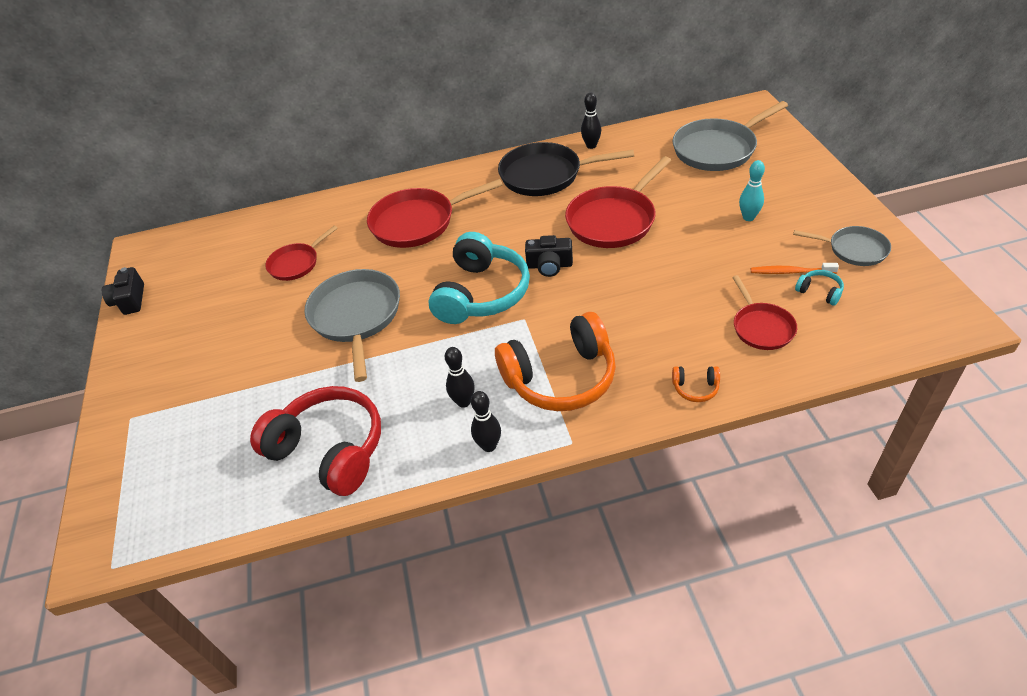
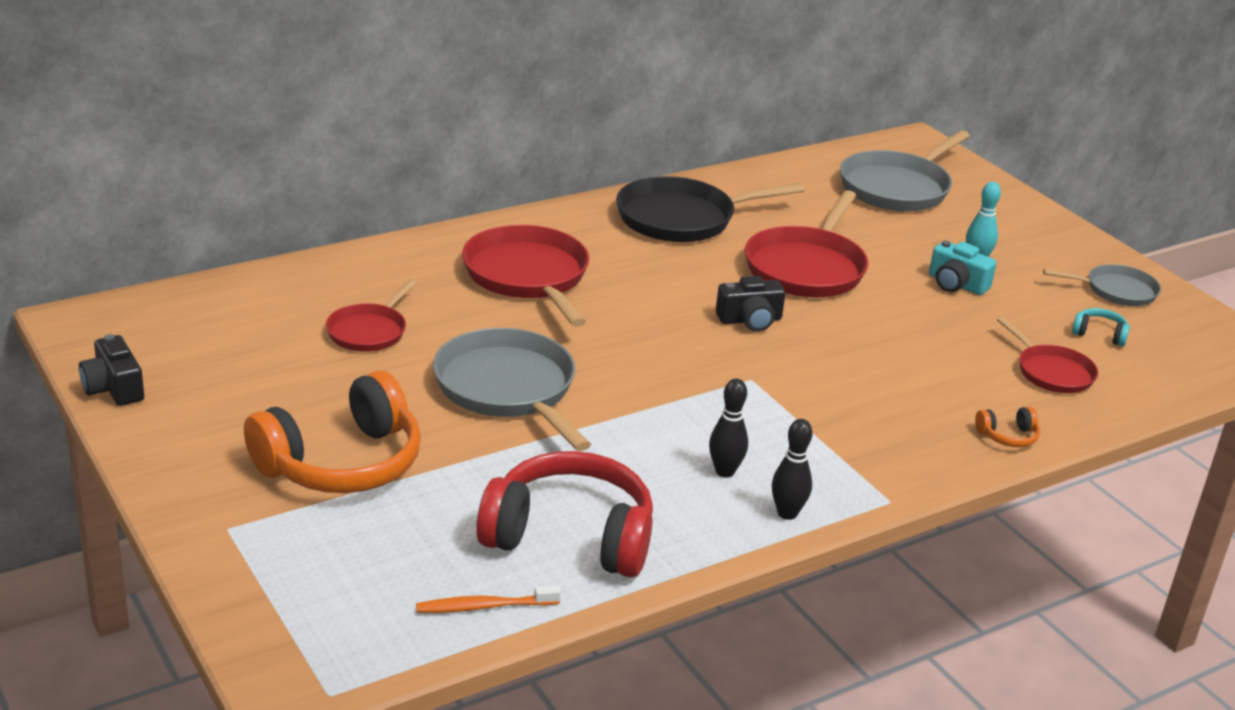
camera: 25 degrees left, 15 degrees down
red pan [367,179,503,248] -> red pan turned 105 degrees clockwise [462,225,589,327]
turquoise headphones [428,232,530,324] -> none
orange headphones [495,312,616,411] -> orange headphones moved to [244,370,421,493]
black bowling pin [581,93,601,149] -> none
orange toothbrush [751,263,839,274] -> orange toothbrush moved to [416,585,561,613]
none -> turquoise camera [929,240,997,295]

